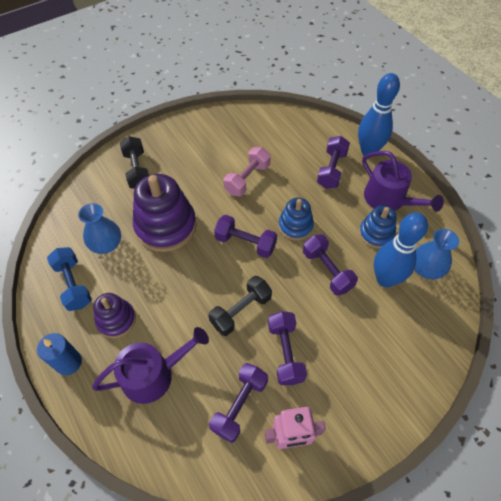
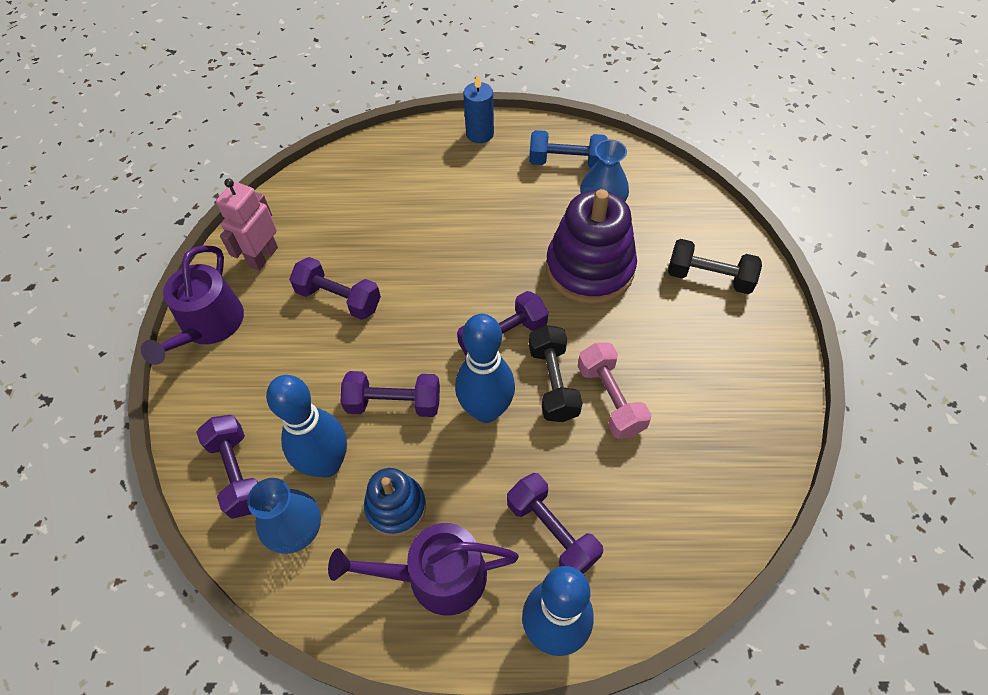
camera: 125 degrees right, 0 degrees up
purple watering can [92,327,209,404] -> purple watering can moved to [141,245,244,365]
purple stacking toy [93,293,136,338] -> none
black dumbbell [208,276,272,336] -> black dumbbell moved to [529,325,582,422]
purple dumbbell [209,363,268,443] -> purple dumbbell moved to [196,415,258,519]
blue stacking toy [278,198,314,240] -> blue bowling pin [455,314,515,423]

